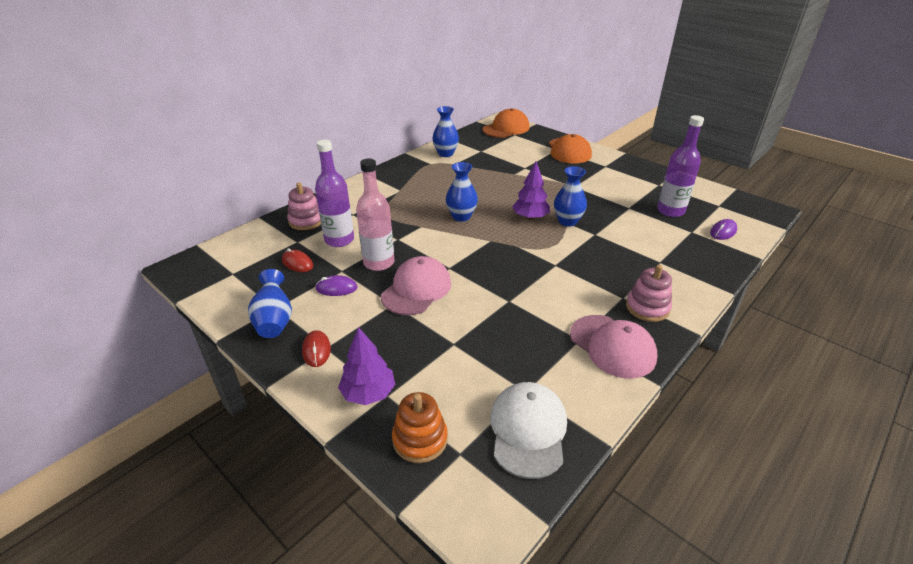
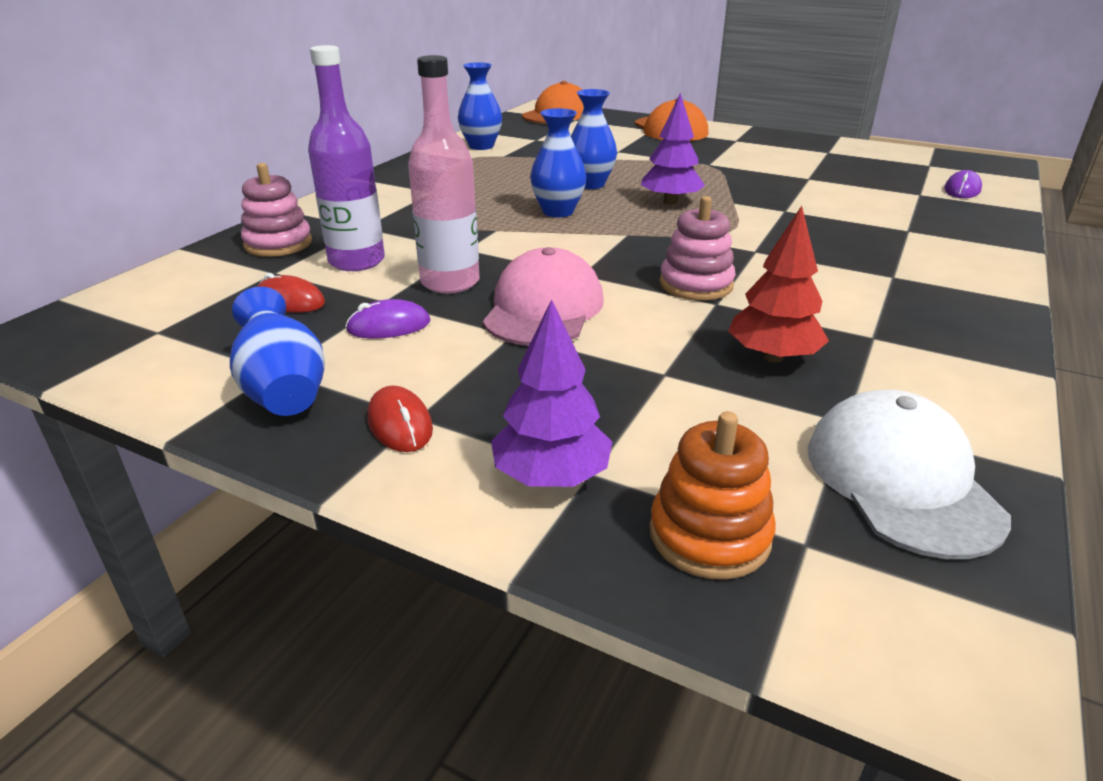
camera: 15 degrees left, 5 degrees down
blue vase [554,166,587,227] -> blue vase moved to [571,89,617,189]
pink cap [570,315,657,378] -> none
pink stacking toy [626,265,672,322] -> pink stacking toy moved to [660,196,736,300]
purple bottle [657,115,704,217] -> none
none -> red tree [728,206,829,362]

